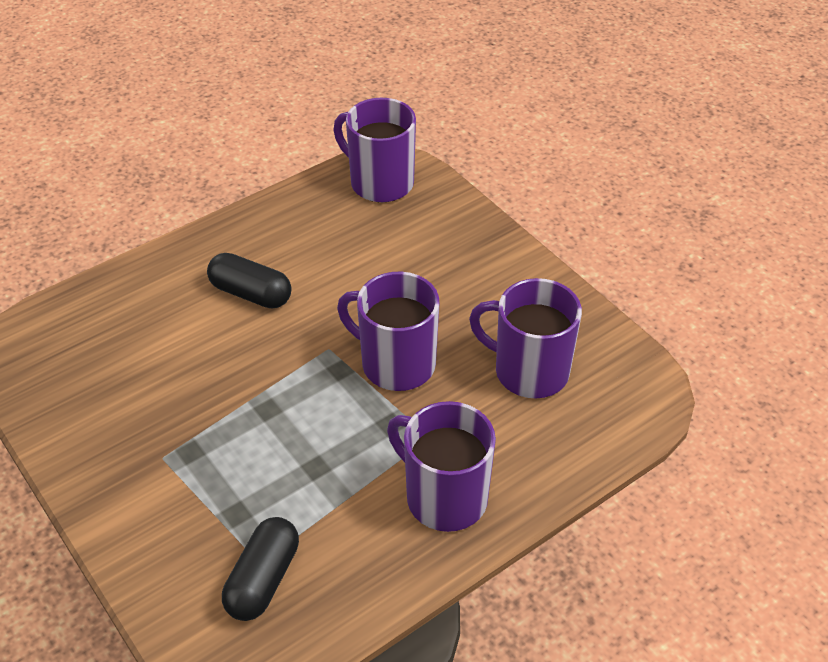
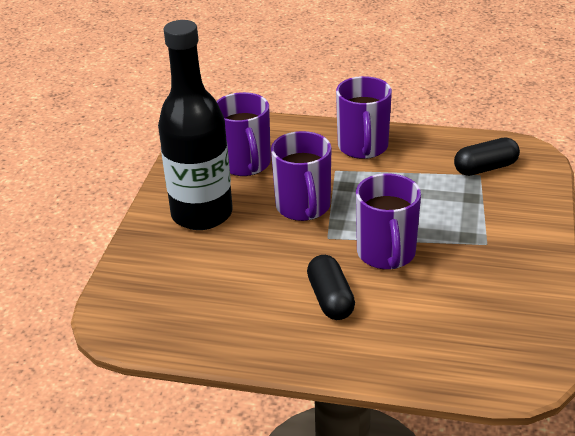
camera: 130 degrees left, 10 degrees down
purple mug [333,98,416,202] -> purple mug moved to [356,173,421,269]
none -> black bottle [158,20,233,230]

